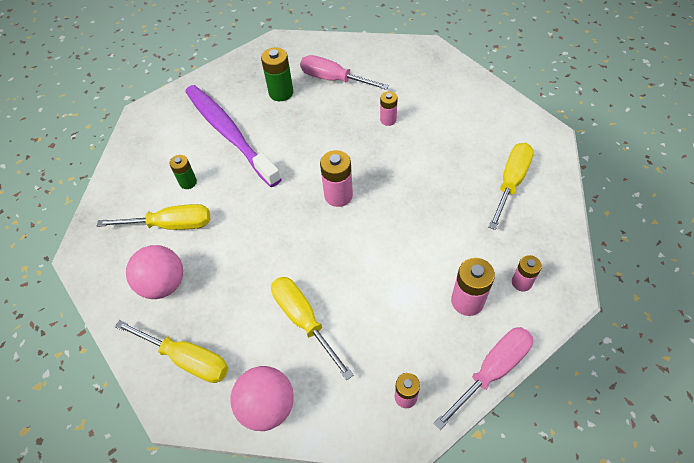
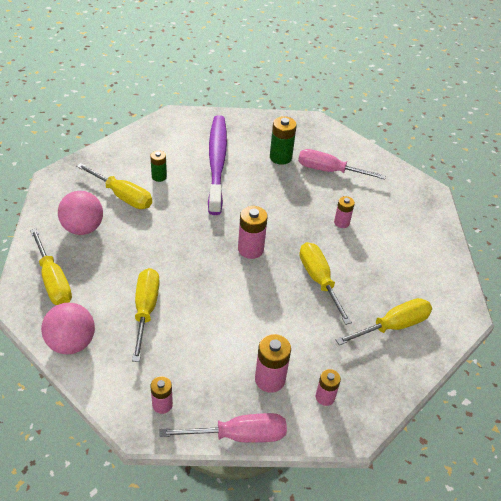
camera: 30 degrees right, 10 degrees down
pink screwdriver [300,55,389,90] -> pink screwdriver turned 45 degrees counterclockwise [298,149,386,179]
none -> yellow screwdriver [300,242,352,325]

